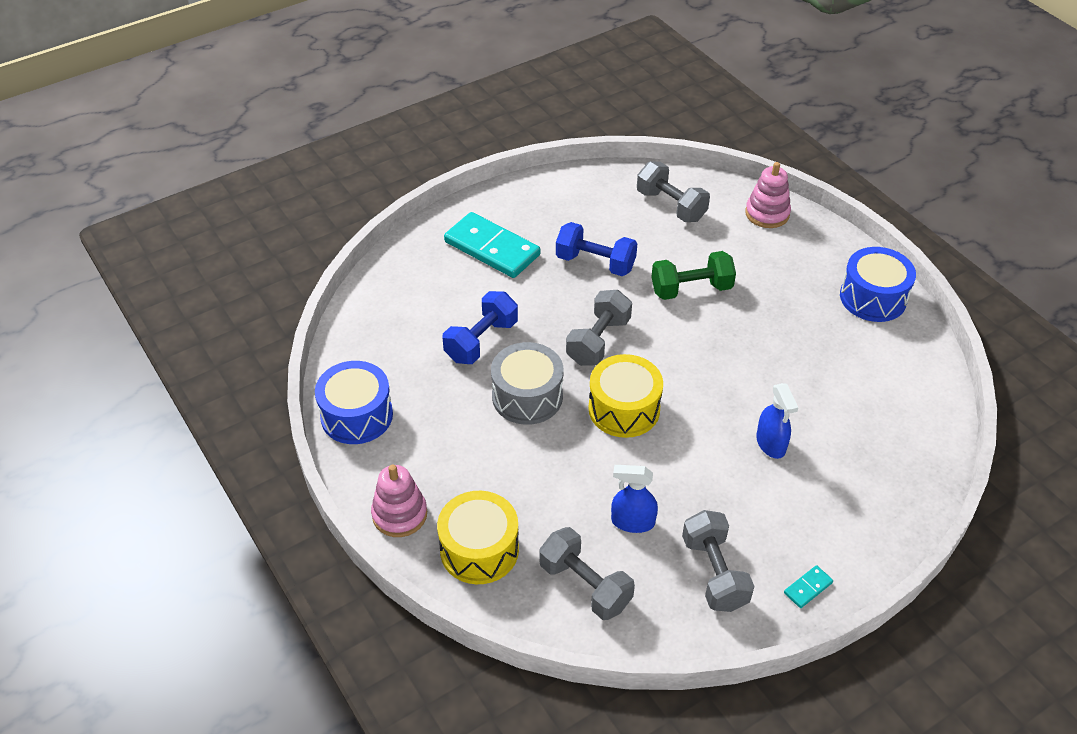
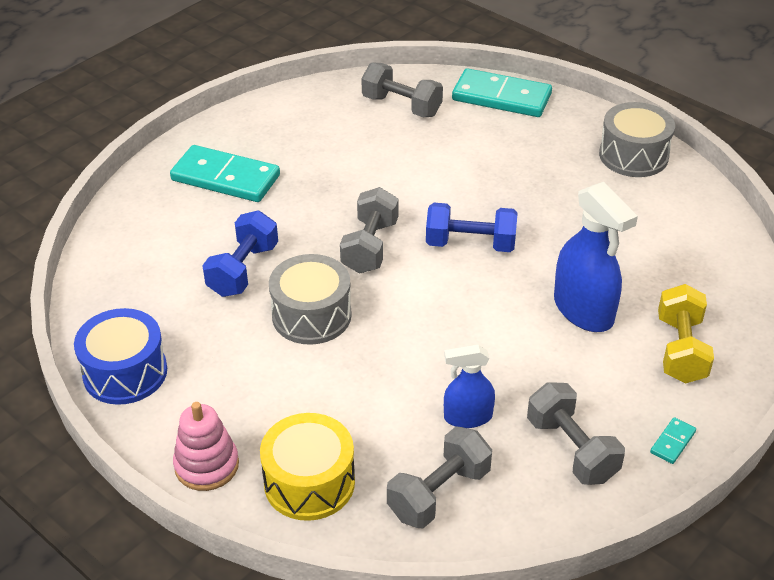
camera: 15 degrees left, 5 degrees down
grey dumbbell [539,527,635,620] -> grey dumbbell turned 75 degrees counterclockwise [387,426,492,528]
blue dumbbell [556,222,637,276] -> blue dumbbell moved to [426,203,518,252]
yellow drum [588,354,663,438] -> none
green dumbbell [651,251,736,300] -> none
pink stacking toy [745,162,791,228] -> turquoise domino [452,68,552,117]
blue spray bottle [756,383,798,459] -> blue spray bottle [554,182,638,332], size x1.67
blue drum [840,247,916,322] -> grey drum [599,102,675,177]
none -> yellow dumbbell [658,284,714,384]

